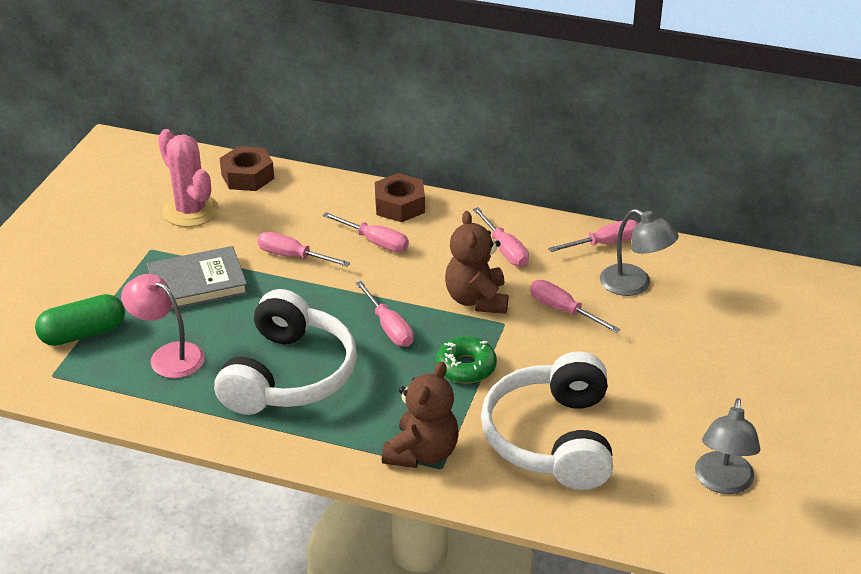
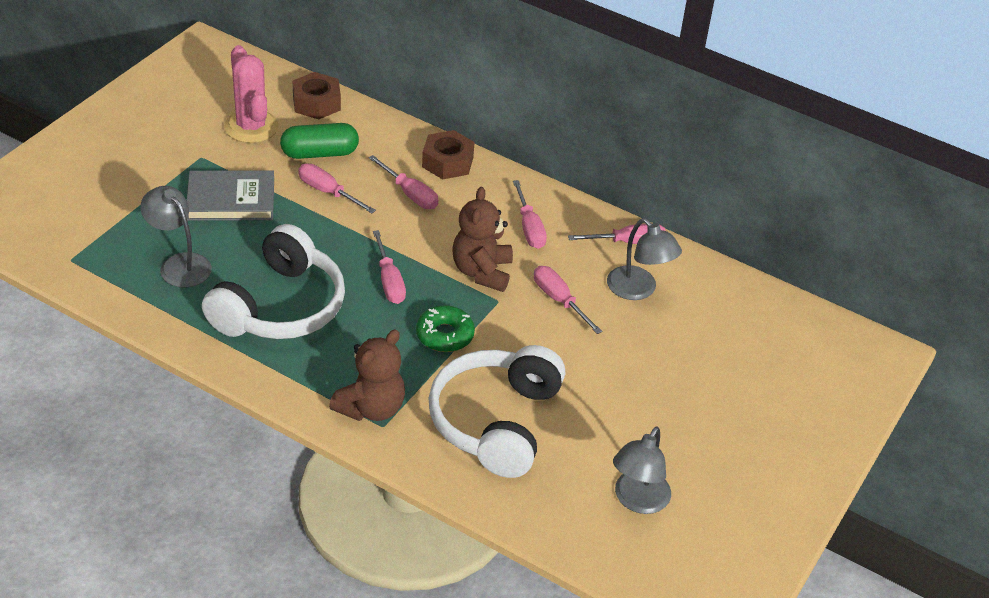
camera: 10 degrees right, 5 degrees up
green capsule [35,294,125,346] -> green capsule moved to [280,123,359,159]
pink lamp [121,274,205,378] -> grey lamp [140,186,212,288]

